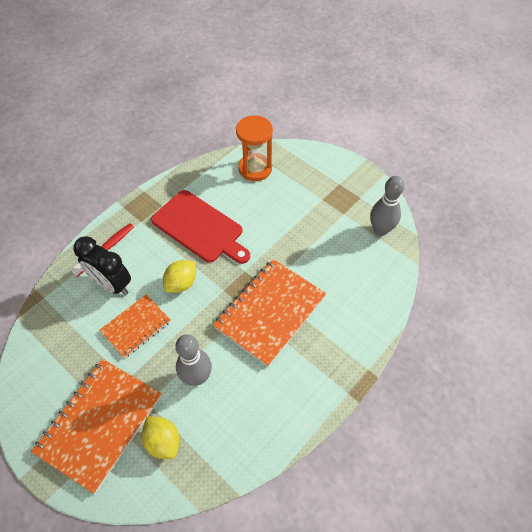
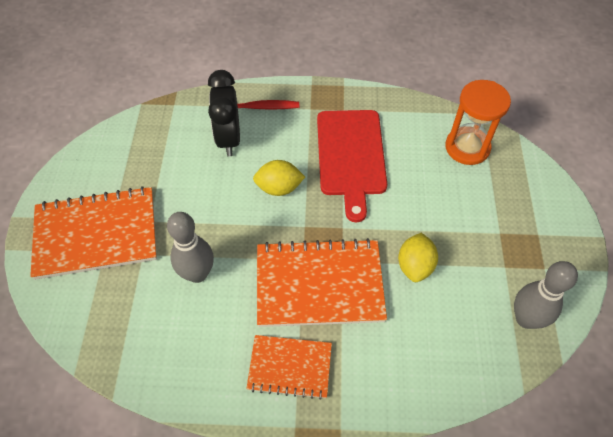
camera: 50 degrees right, 0 degrees up
orange notebook [100,294,171,359] -> orange notebook moved to [246,335,332,400]
yellow lemon [141,416,180,459] -> yellow lemon moved to [398,233,438,282]

